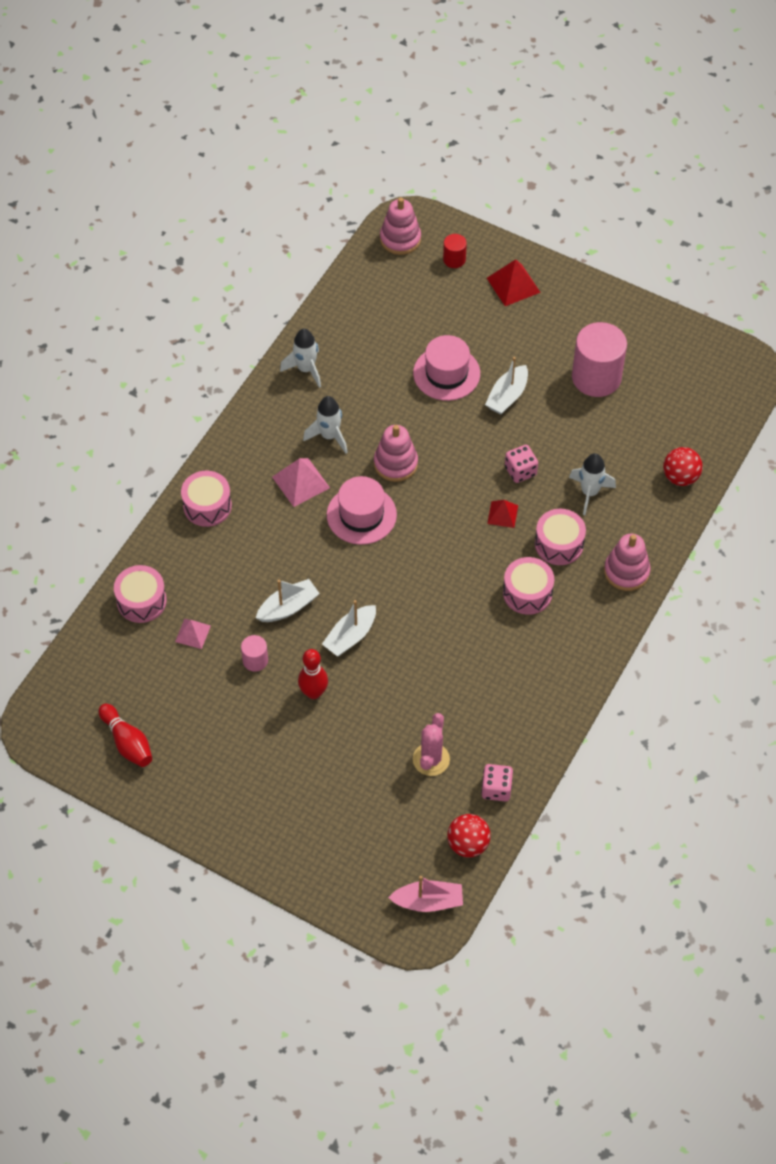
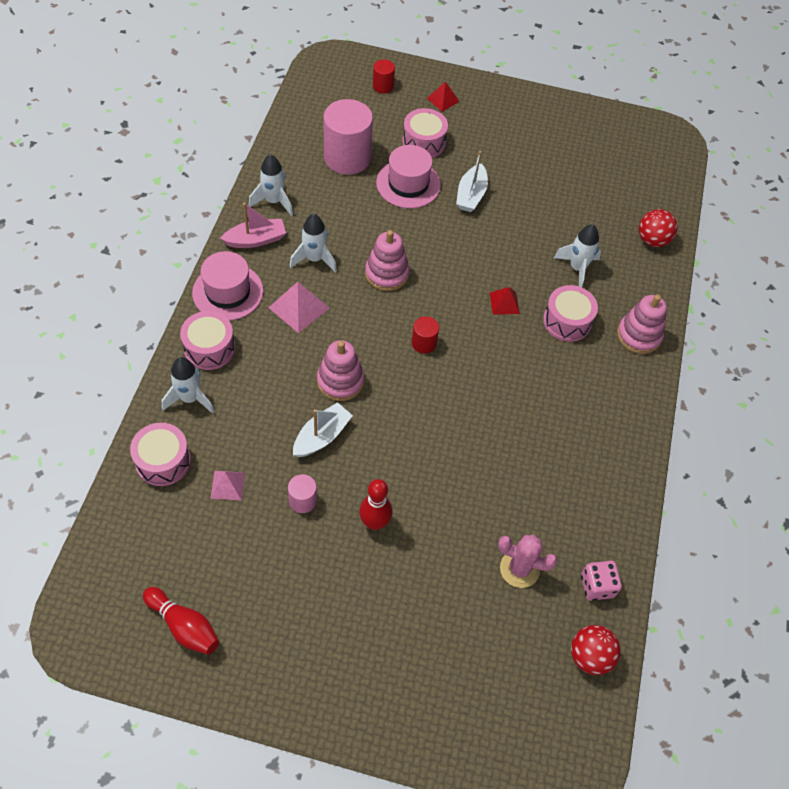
camera: 20 degrees left, 0 degrees up
white boat [322,600,376,656] -> none
pink hat [327,476,397,545] -> pink hat moved to [192,251,263,321]
pink stacking toy [380,197,421,255] -> pink stacking toy moved to [317,340,365,401]
pink boat [388,876,463,912] -> pink boat moved to [220,202,286,248]
pink cactus [413,713,450,776] -> pink cactus turned 75 degrees counterclockwise [498,535,558,588]
red pyramid [487,259,541,306] -> red pyramid [427,81,460,112], size x0.63
pink drum [503,557,554,615] -> pink drum moved to [402,108,448,158]
pink dice [505,445,538,483] -> none
pink cylinder [572,322,627,397] -> pink cylinder moved to [323,99,373,175]
none -> white rocket [162,357,214,414]
none -> red cylinder [412,316,439,354]

